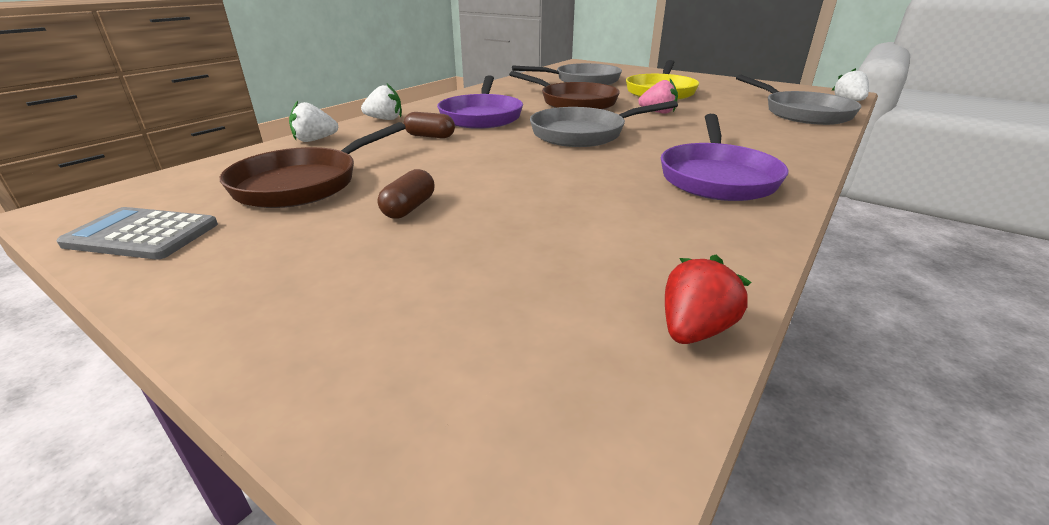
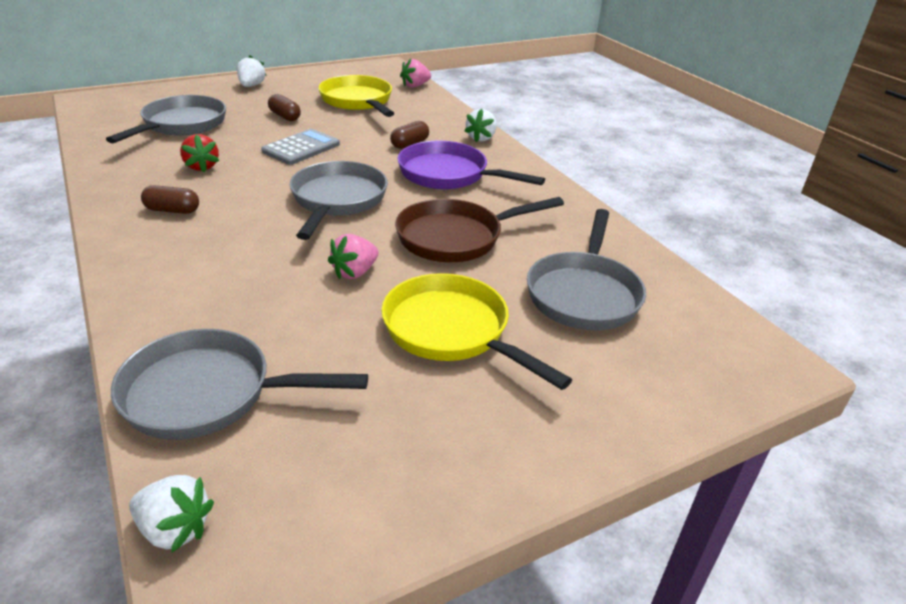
camera: 115 degrees right, 5 degrees up
grey calculator [56,207,218,260] -> grey calculator moved to [261,129,340,165]
brown pan [220,122,406,208] -> yellow pan [318,75,395,117]
white strawberry [289,101,339,142] -> white strawberry moved to [237,55,267,87]
purple pan [661,114,789,201] -> brown capsule [141,185,199,214]
red strawberry [665,255,752,344] -> red strawberry moved to [180,134,219,172]
none -> grey pan [106,95,226,144]
none -> pink strawberry [400,59,431,88]

